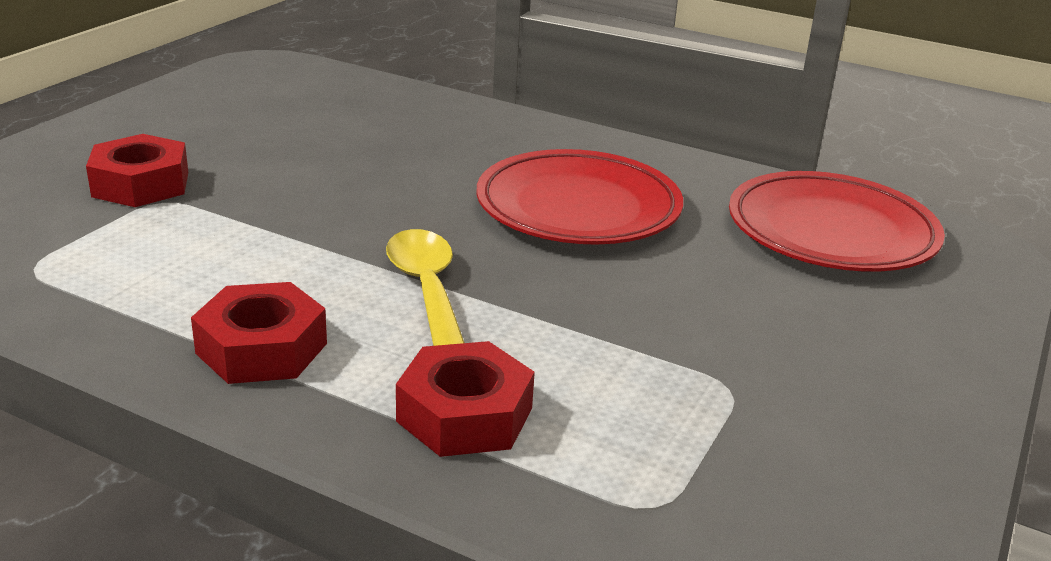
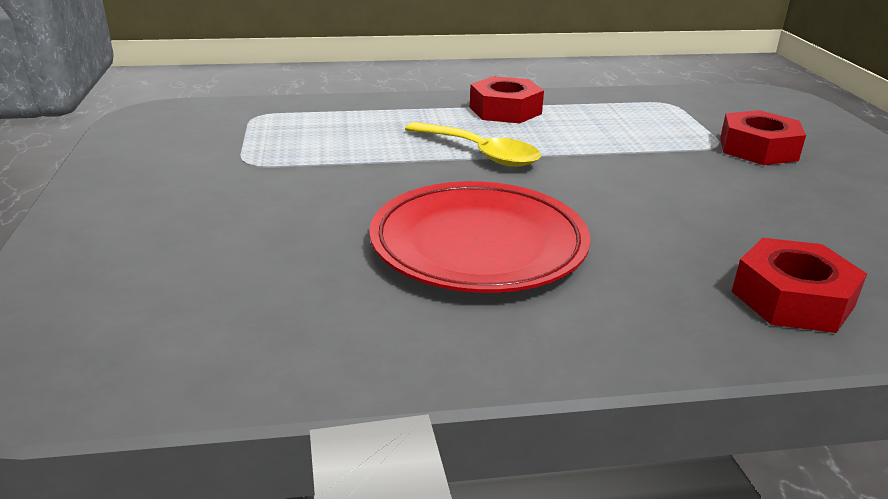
camera: 145 degrees right, 0 degrees up
red nut [396,341,535,457] -> red nut moved to [732,238,867,333]
red plate [729,171,945,272] -> none

